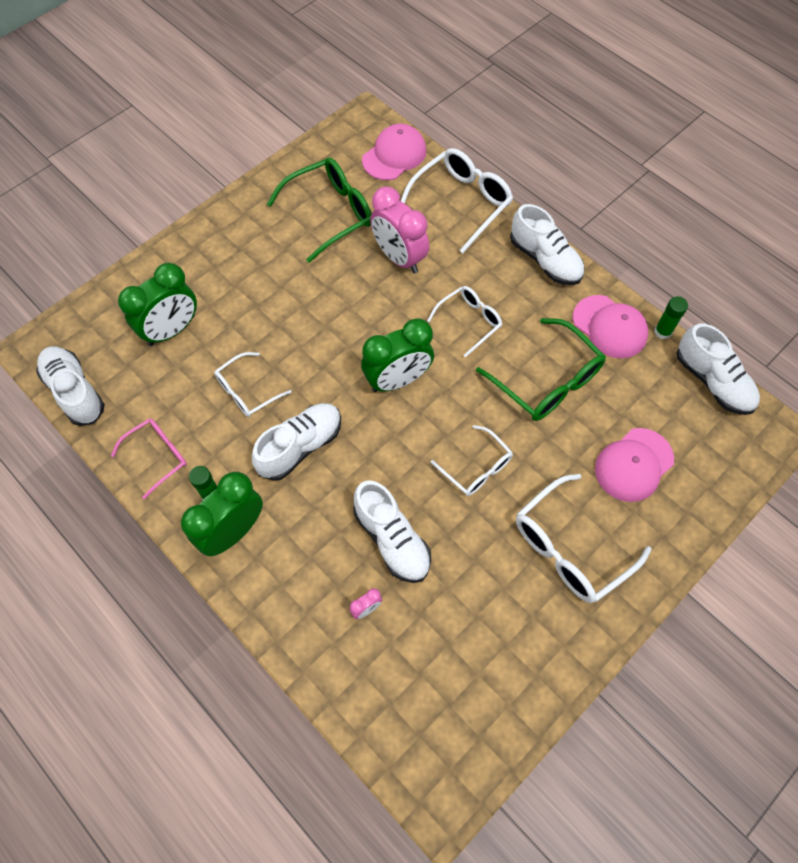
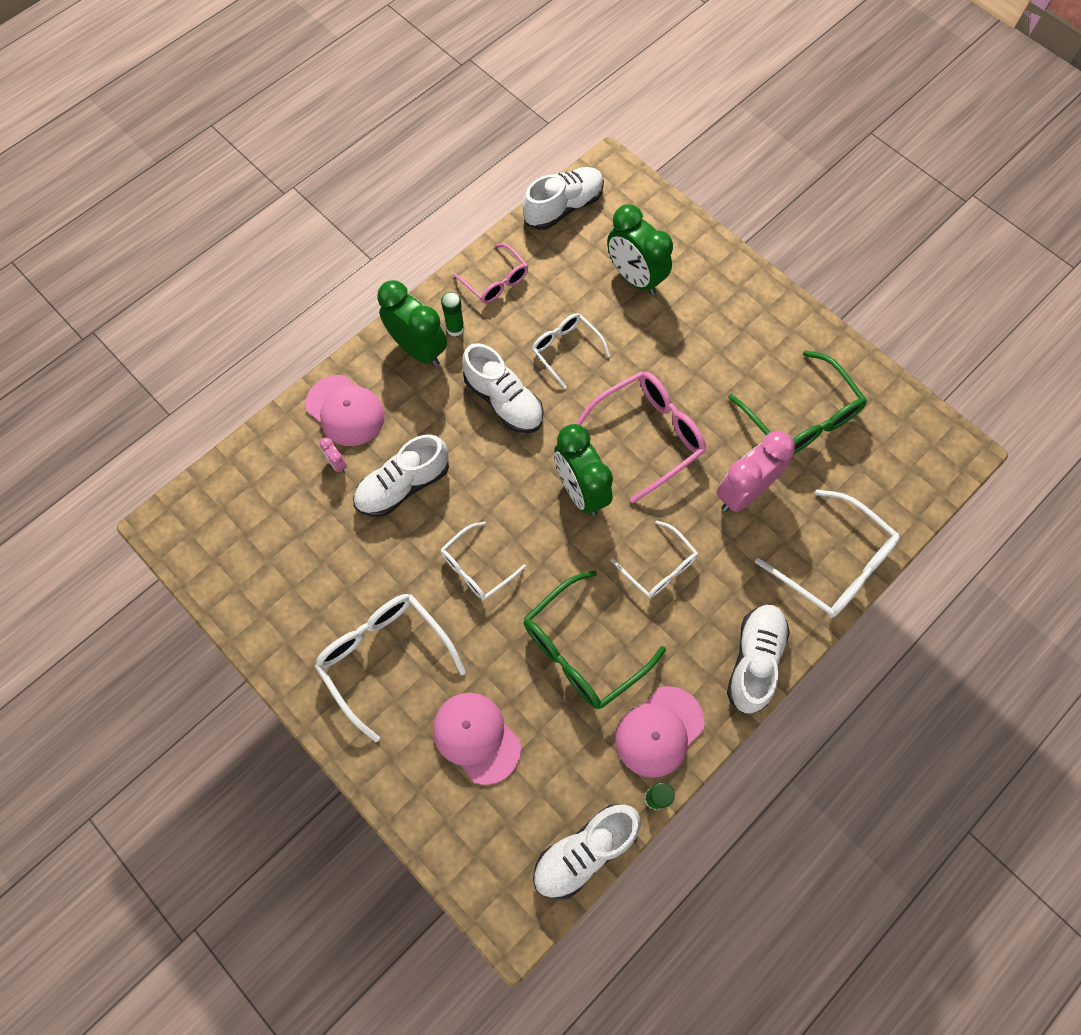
camera: 90 degrees right, 5 degrees up
pink cap [362,124,426,180] -> pink cap moved to [306,375,385,446]
white shoe [510,204,584,285] -> white shoe turned 150 degrees clockwise [727,605,790,714]
none -> pink glasses [576,371,706,503]

